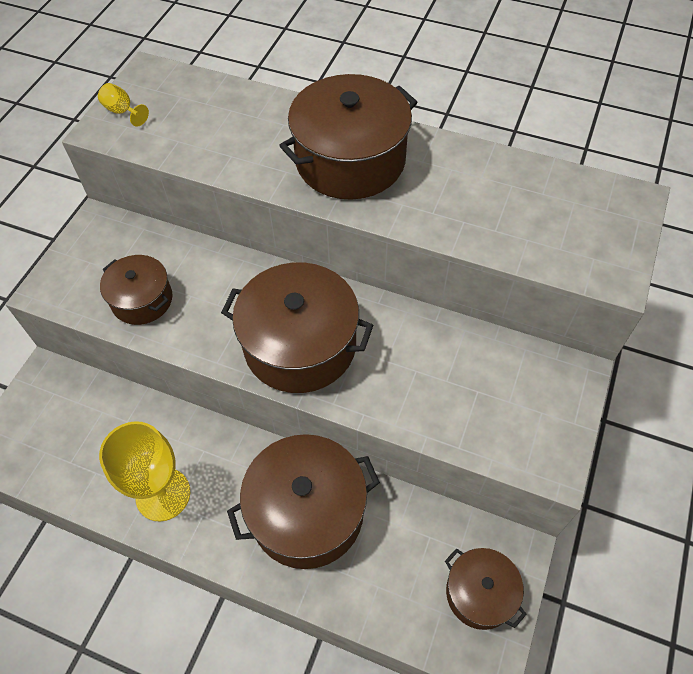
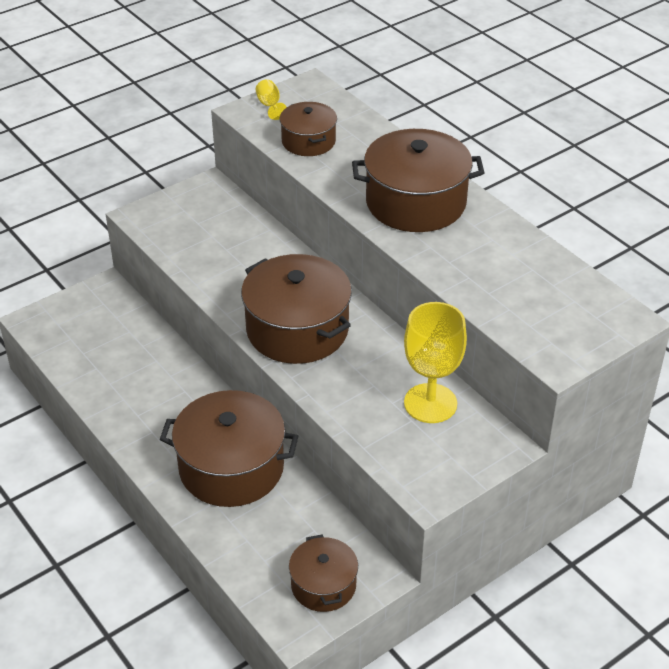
camera: 30 degrees right, 15 degrees down
yellow goblet [99,421,190,522] -> yellow goblet moved to [404,302,467,423]
brown pot [100,255,172,325] -> brown pot moved to [280,102,337,156]

